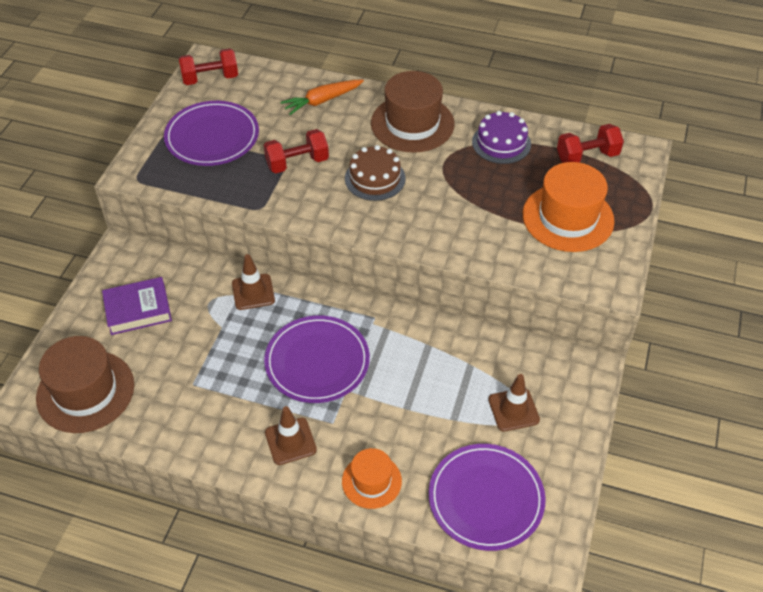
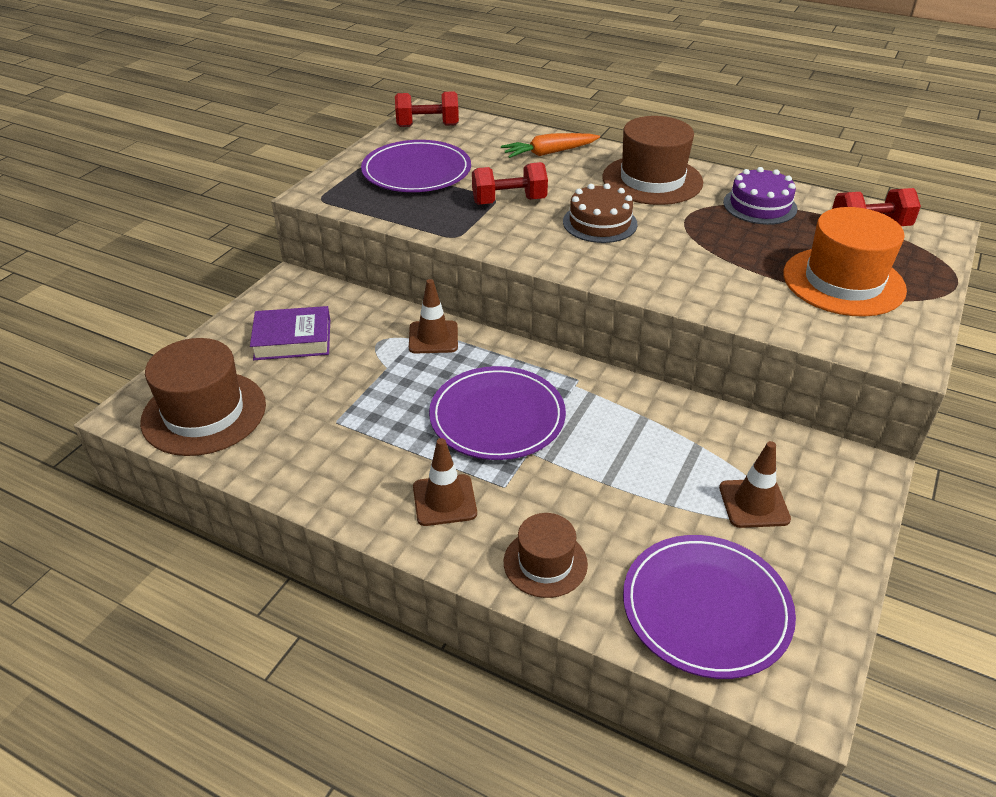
camera: 10 degrees right, 10 degrees down
orange hat [342,448,402,509] -> brown hat [504,513,588,598]

